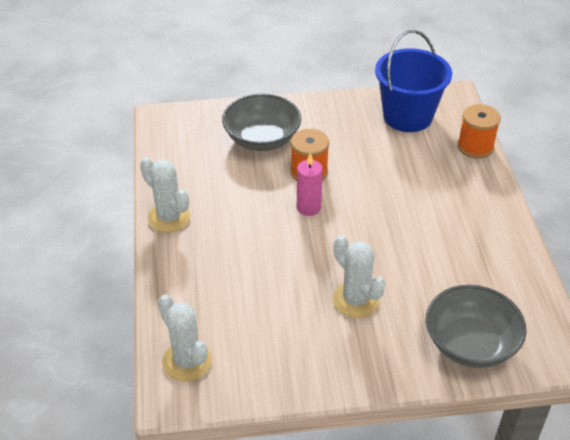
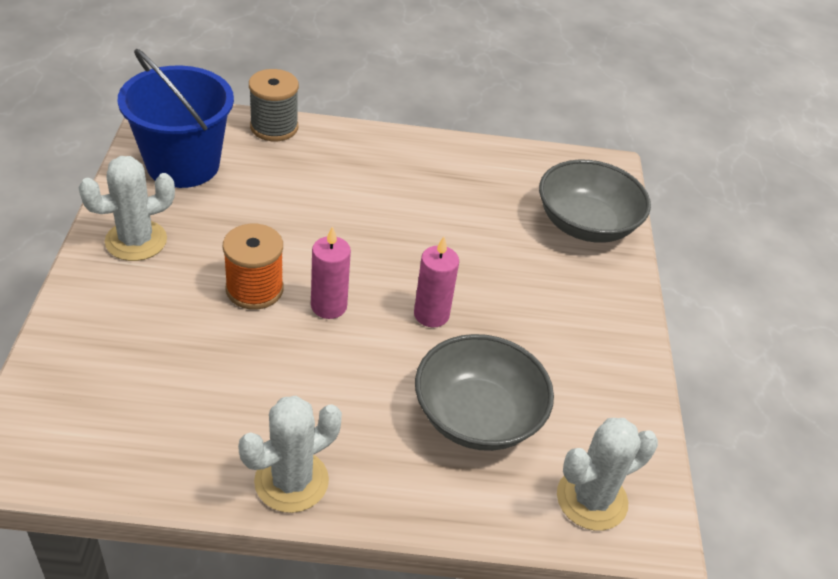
camera: 85 degrees left, 0 degrees up
grey bowl [222,94,301,151] -> grey bowl moved to [415,334,554,451]
white cactus [333,235,385,318] -> white cactus moved to [78,156,175,261]
orange spool [457,104,501,159] -> grey spool [249,69,299,141]
none -> pink candle [414,237,459,327]

